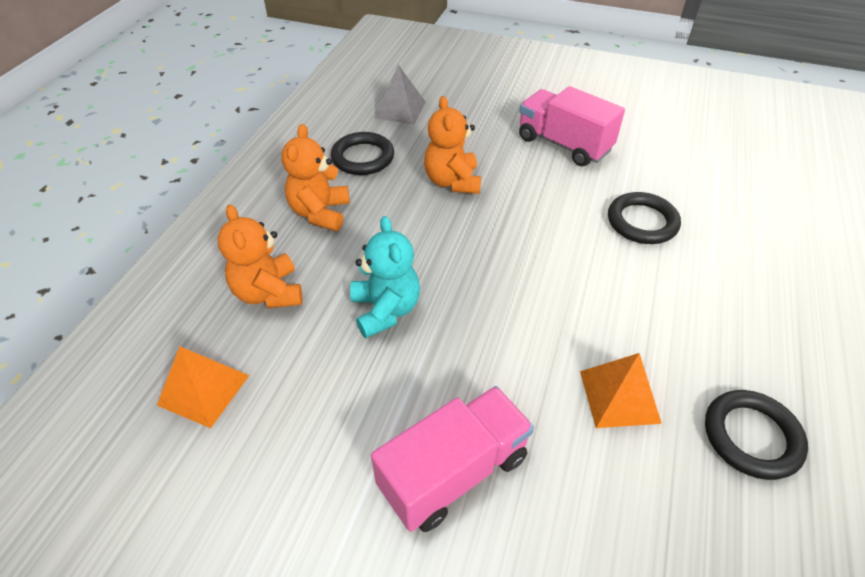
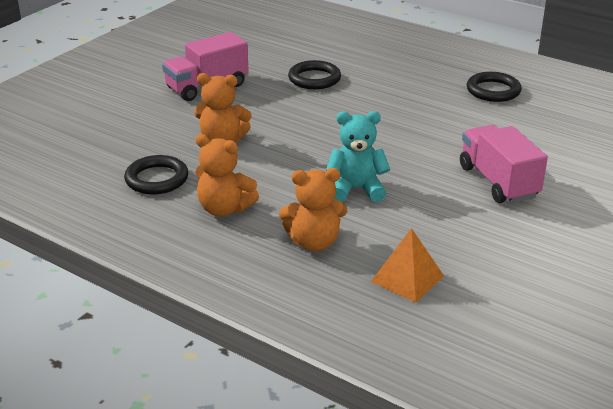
camera: 75 degrees left, 15 degrees down
grey pyramid [374,65,426,125] -> none
orange pyramid [580,353,662,428] -> none

